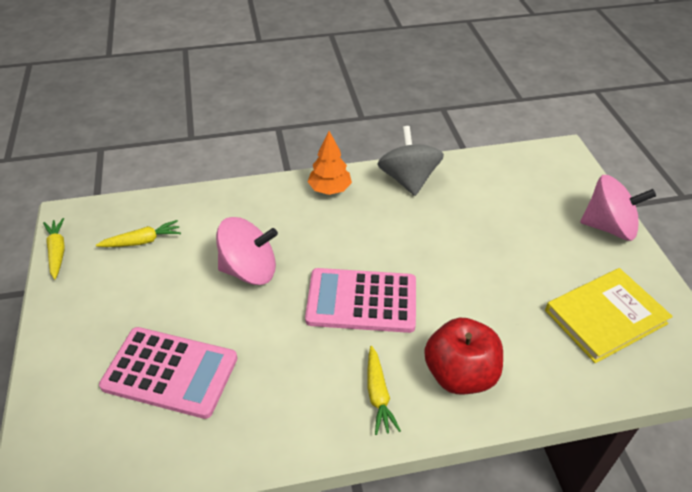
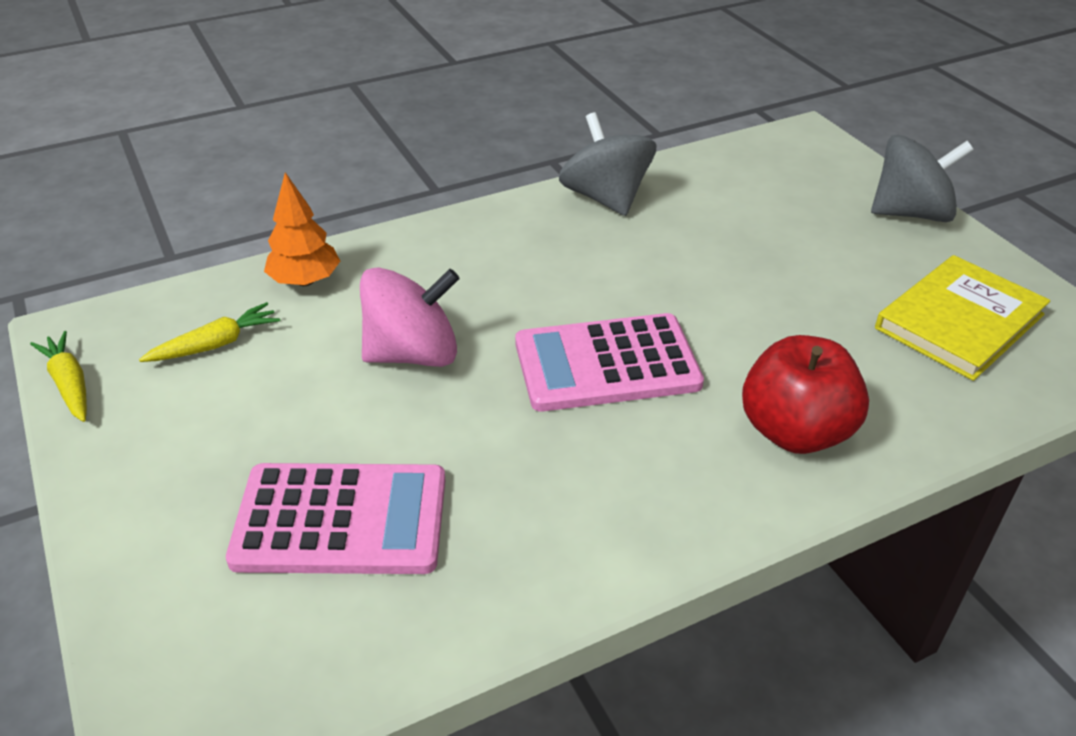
camera: 15 degrees left, 5 degrees down
orange tree [308,131,352,195] -> orange tree moved to [264,172,340,286]
yellow carrot [367,346,401,435] -> none
pink spinning top [580,175,656,241] -> grey spinning top [871,135,974,222]

